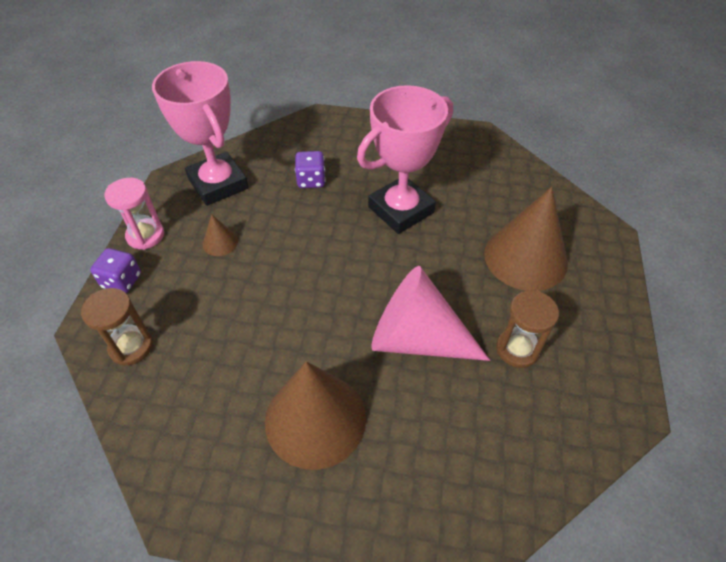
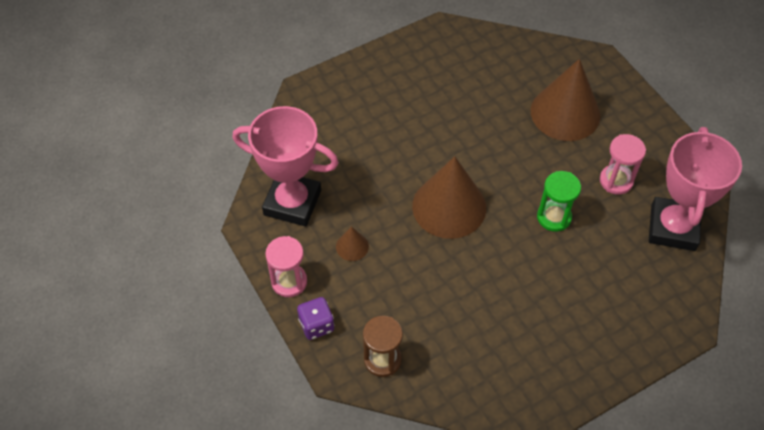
camera: 40 degrees left, 5 degrees up
brown cone [265,361,366,470] -> brown cone moved to [412,156,486,239]
purple dice [295,151,326,188] -> none
pink trophy [357,85,453,234] -> pink trophy moved to [649,127,742,251]
pink cone [371,266,490,361] -> green hourglass [537,171,581,232]
brown hourglass [496,290,559,368] -> pink hourglass [600,134,646,195]

